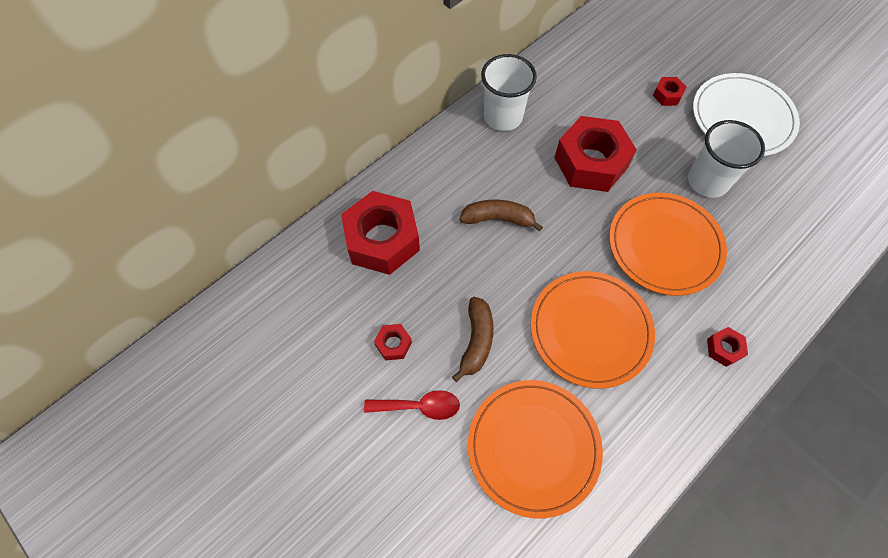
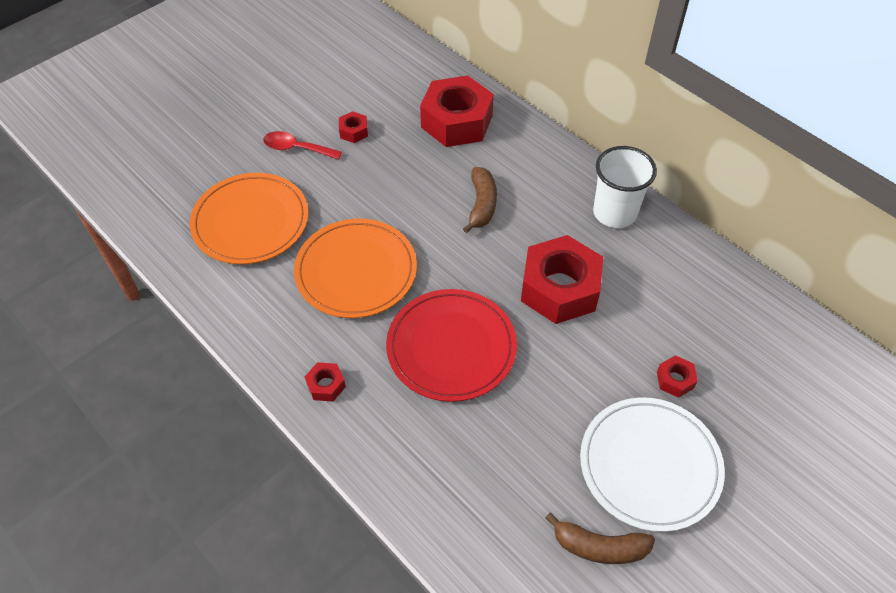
camera: 90 degrees right, 10 degrees down
red spoon [364,390,460,420] -> red spoon turned 105 degrees clockwise [263,131,342,160]
brown banana [452,297,494,382] -> brown banana moved to [545,513,655,564]
orange plate [609,193,727,296] -> red plate [386,289,517,402]
white cup [688,120,765,198] -> none

